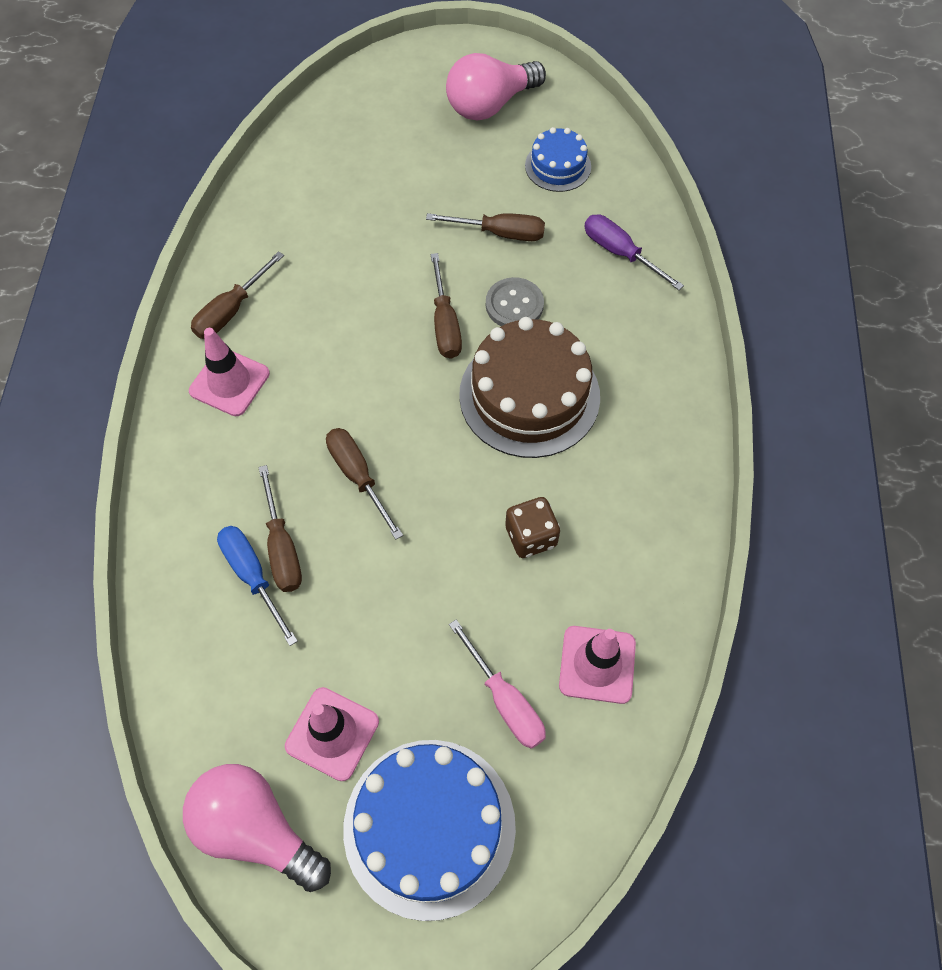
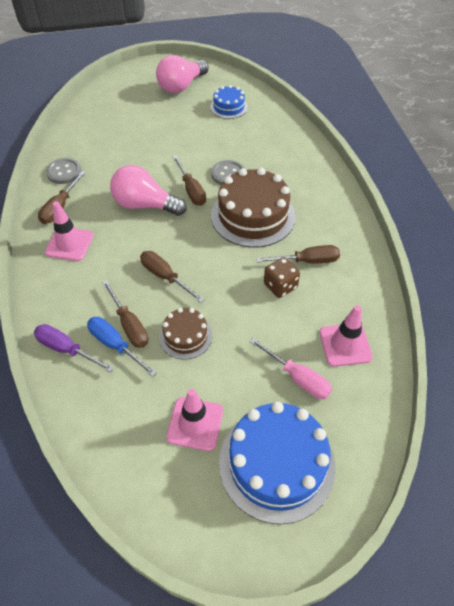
camera: 15 degrees left, 10 degrees down
pink light bulb [183,764,331,892] -> pink light bulb moved to [110,165,186,216]
brown screwdriver [426,213,545,241] -> brown screwdriver moved to [256,245,340,264]
purple screwdriver [584,214,684,290] -> purple screwdriver moved to [34,324,114,372]
none -> grey button [46,158,81,184]
none -> brown cake [159,308,212,360]

